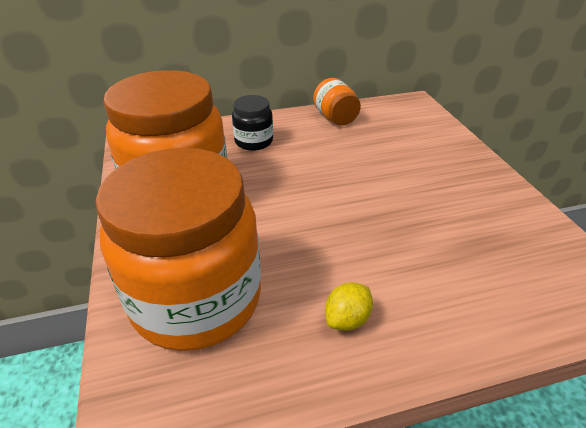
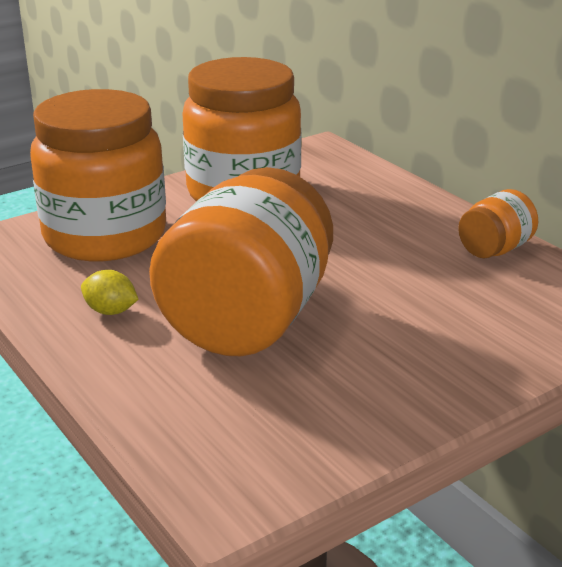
camera: 70 degrees right, 10 degrees down
black jar [232,95,273,151] -> none
none -> orange jar [149,167,333,356]

